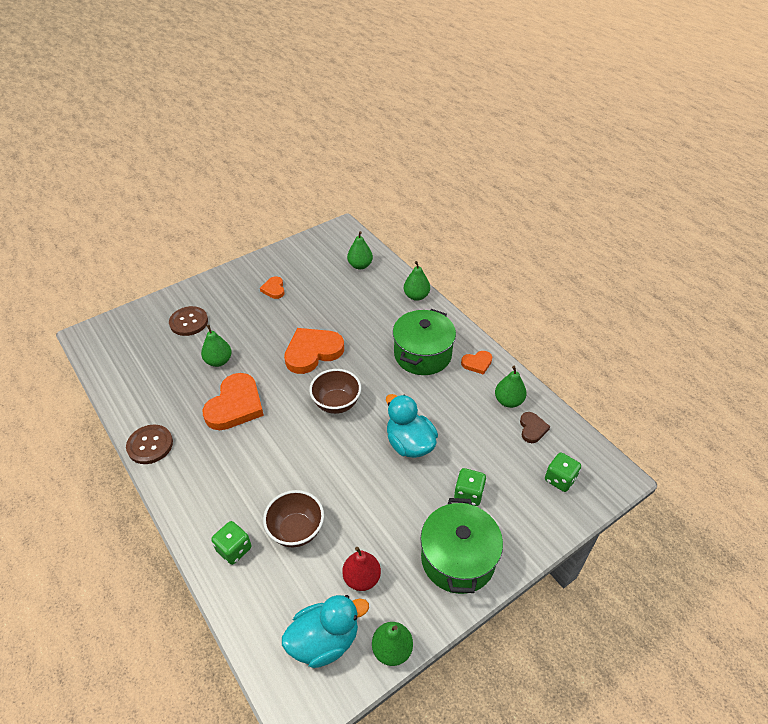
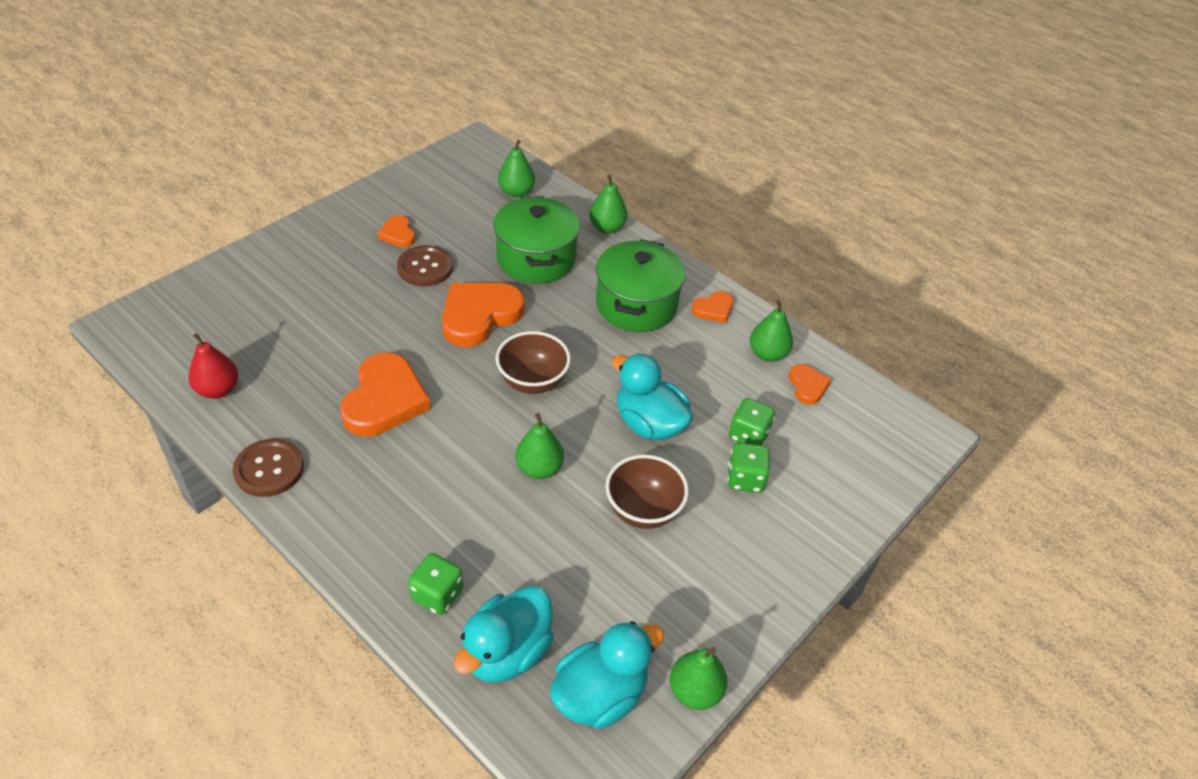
camera: 15 degrees left, 0 degrees up
brown button [169,306,208,336] -> brown button moved to [397,245,453,286]
green pear [201,325,232,367] -> green pear moved to [515,413,564,479]
brown bowl [263,490,324,547] -> brown bowl moved to [605,454,689,529]
red pear [342,547,381,591] -> red pear moved to [188,333,238,399]
green pot [420,498,503,594] -> green pot moved to [493,196,580,284]
brown heart [520,412,550,443] -> orange heart [789,364,831,405]
green dice [545,452,581,492] -> green dice moved to [729,398,775,446]
none -> turquoise duck [454,586,554,683]

